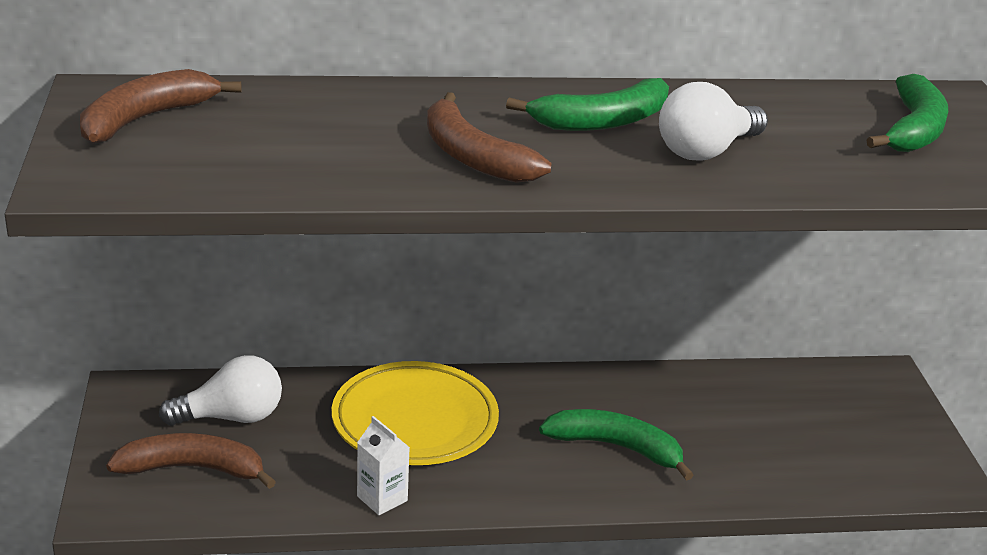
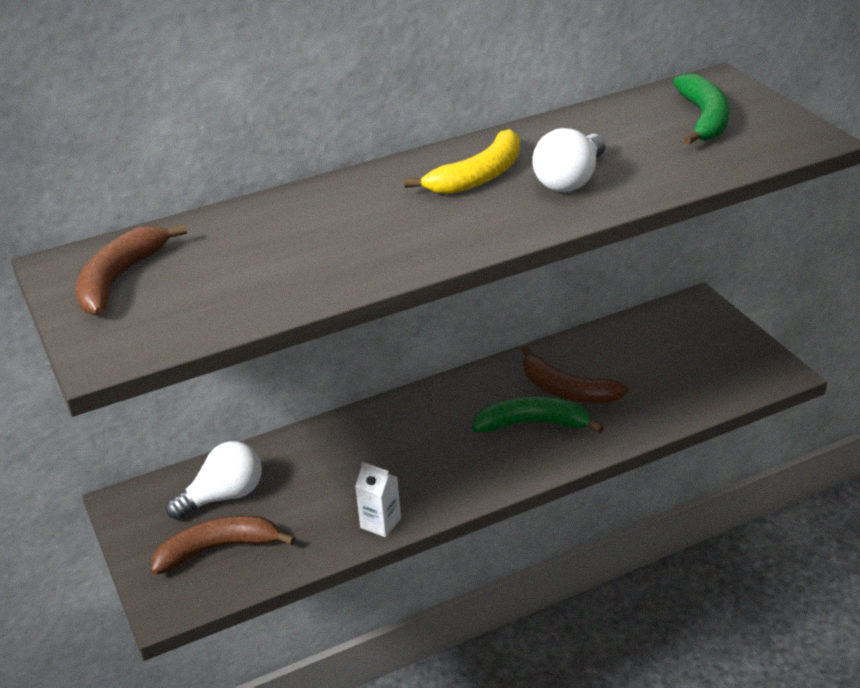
camera: 15 degrees left, 5 degrees up
yellow plate [332,361,499,465] -> none
brown banana [427,92,551,183] -> brown banana moved to [522,345,629,403]
green banana [506,78,669,131] -> yellow banana [404,129,520,194]

